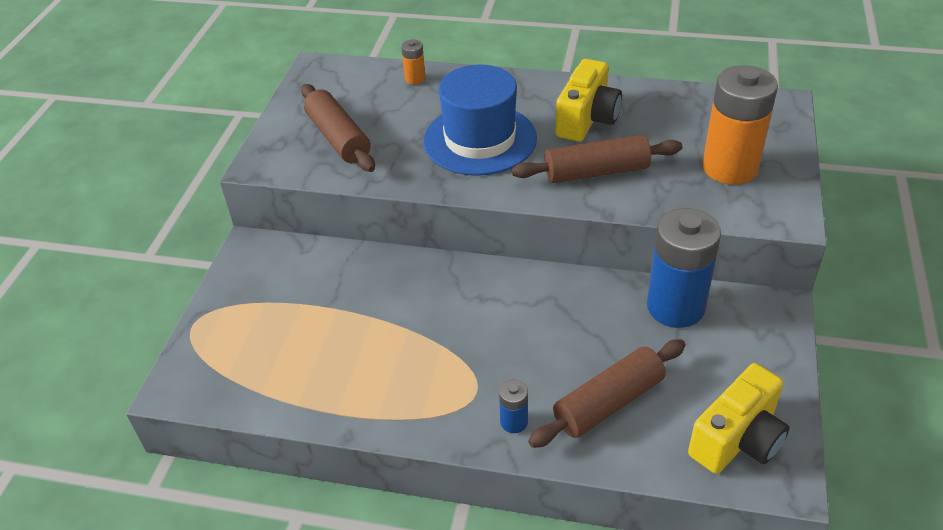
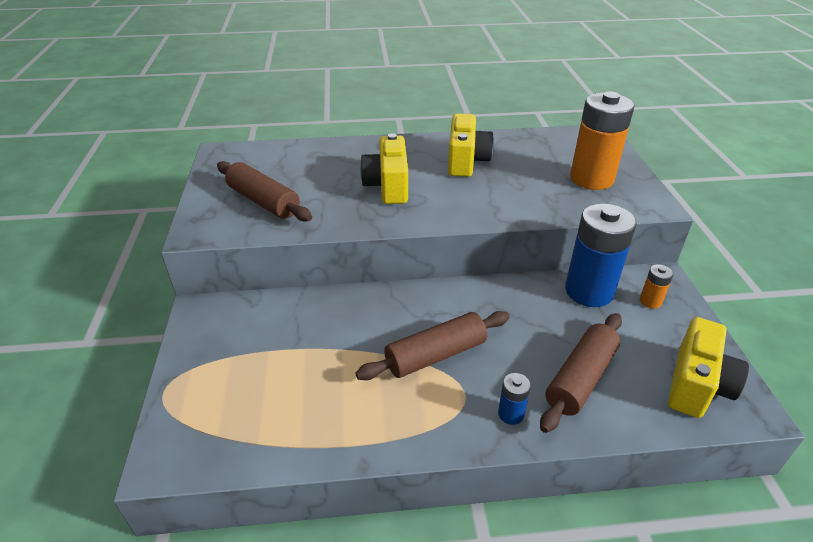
camera: 20 degrees left, 5 degrees down
orange battery [401,40,426,84] -> orange battery moved to [640,264,673,309]
blue hat [423,65,537,176] -> yellow camera [360,133,408,204]
brown rolling pin [511,135,682,183] -> brown rolling pin moved to [355,311,510,380]

